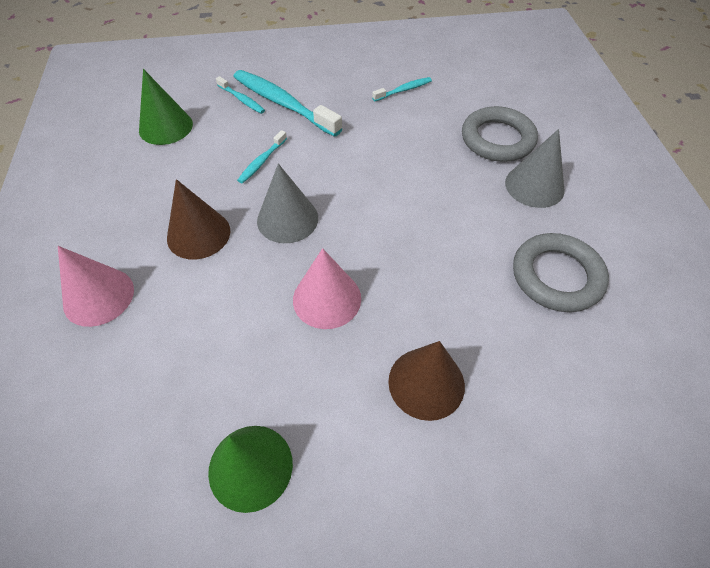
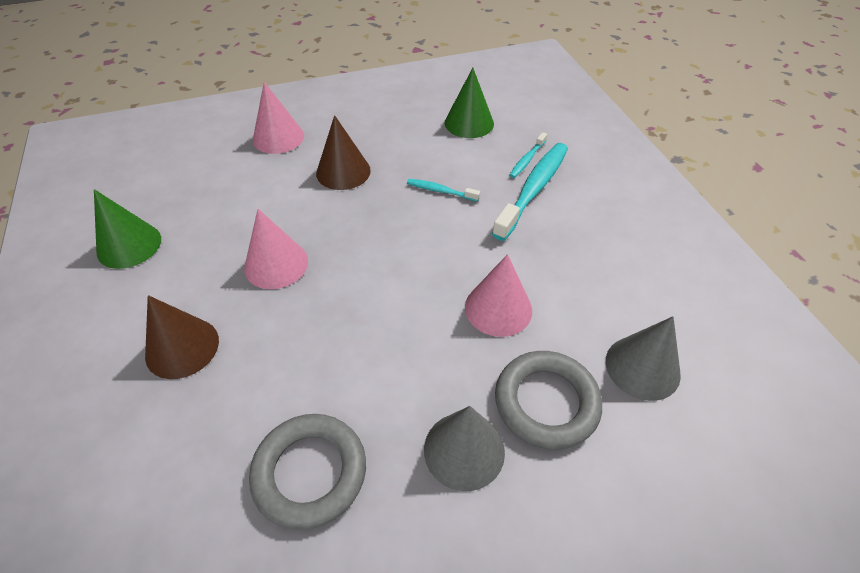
camera: 80 degrees right, 5 degrees down
grey cone [257,163,318,243] -> grey cone moved to [606,316,681,401]
turquoise toothbrush [372,77,432,101] -> none
none -> pink cone [465,254,532,337]

